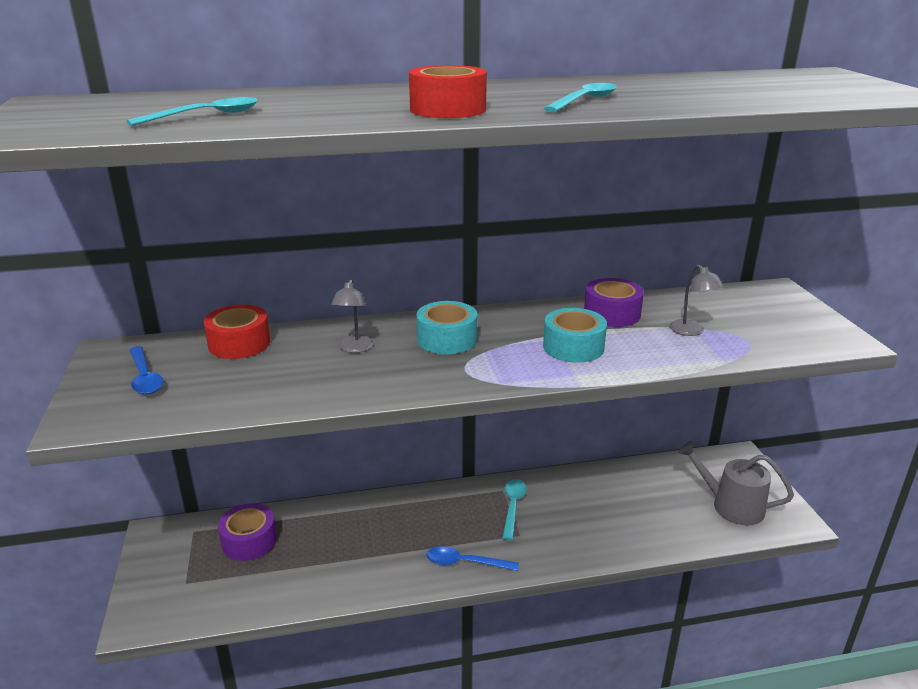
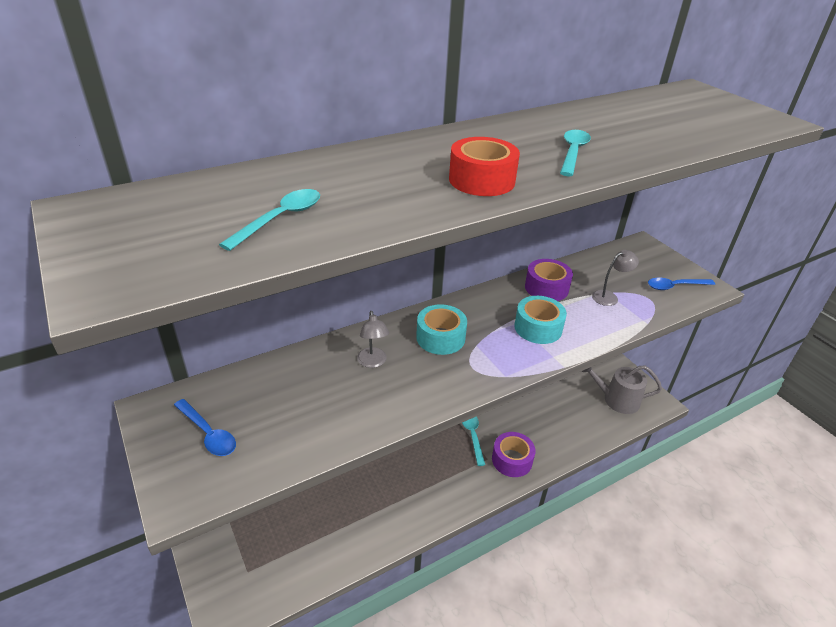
camera: 20 degrees left, 10 degrees up
red tape [204,305,270,359] -> none
purple tape [218,503,277,561] -> purple tape moved to [492,432,536,477]
blue spoon [426,546,519,571] -> blue spoon moved to [648,278,715,290]
grey lamp [669,264,724,336] -> grey lamp turned 75 degrees counterclockwise [592,250,639,306]

